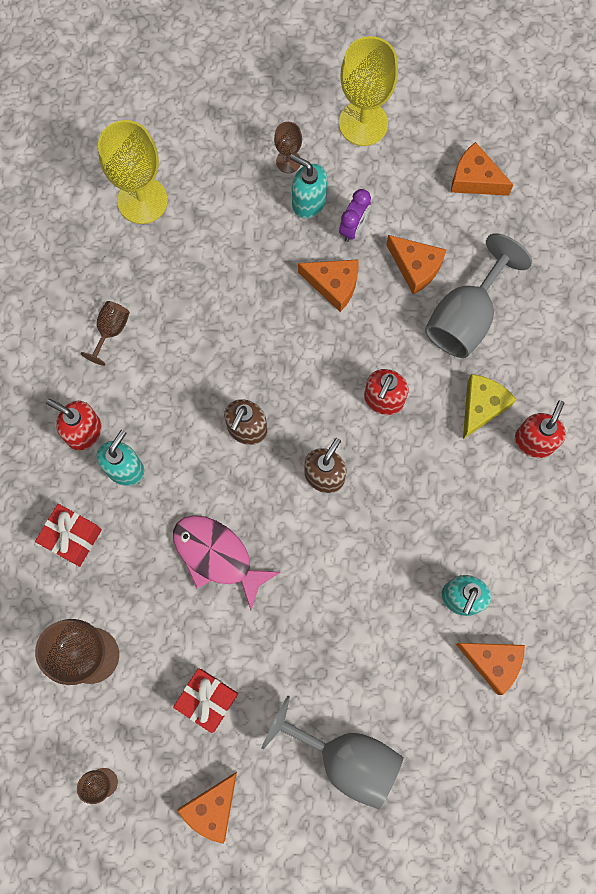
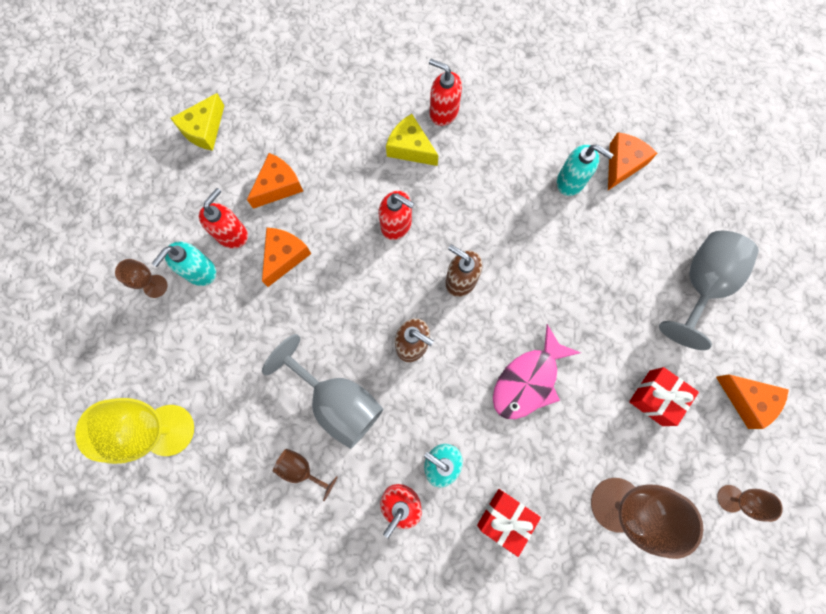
camera: 85 degrees left, 0 degrees up
yellow goblet [339,36,398,146] -> none
purple clock [339,189,371,242] -> red soap dispenser [199,188,248,249]
grey goblet [425,233,532,358] -> grey goblet moved to [262,334,383,449]
orange cheese [451,142,513,196] -> yellow cheese [170,93,225,151]

